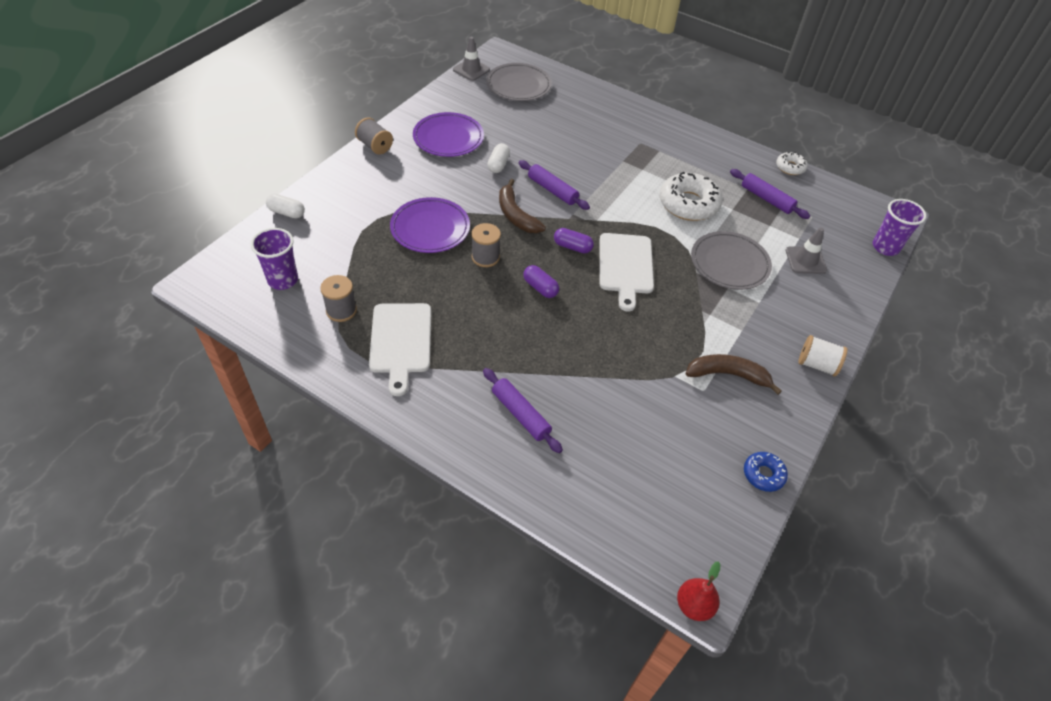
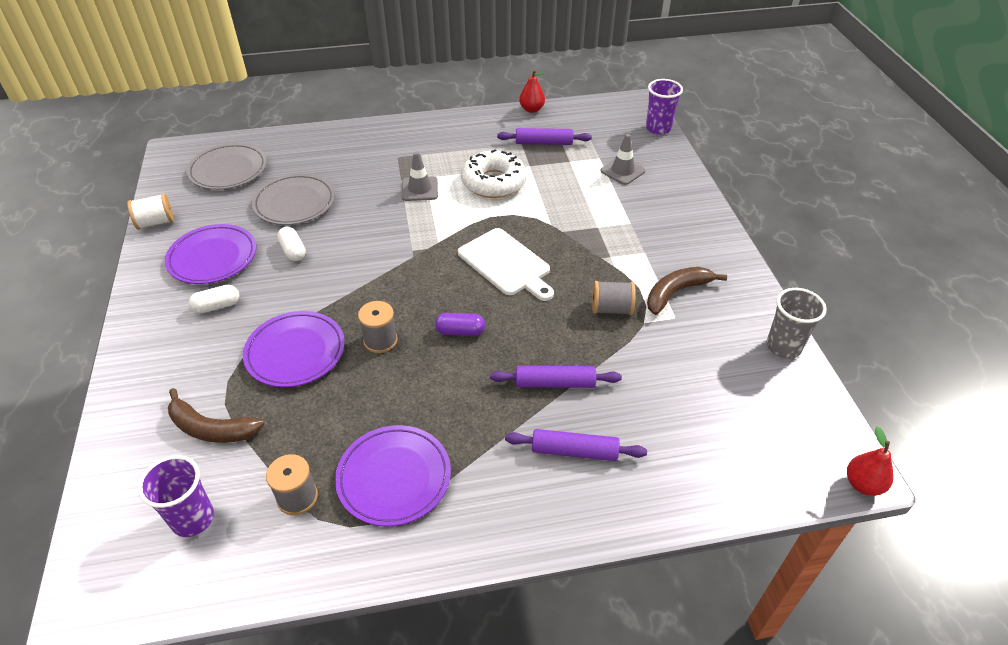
camera: 40 degrees left, 5 degrees down
white capsule [266,194,305,218] -> white capsule moved to [189,285,240,313]
grey spool [355,117,393,154] -> grey spool moved to [592,281,636,315]
white cutting board [369,303,431,396] -> purple plate [335,425,451,527]
grey traffic cone [453,37,490,81] -> grey traffic cone moved to [402,152,438,201]
brown banana [499,179,546,233] -> brown banana moved to [168,388,264,443]
purple rolling pin [518,160,590,210] -> purple rolling pin moved to [490,366,622,388]
purple capsule [554,228,594,254] -> none
grey plate [691,231,772,290] -> grey plate moved to [252,174,335,225]
blue donut [744,452,788,492] -> grey cup [766,288,827,359]
white donut [776,152,808,175] -> red pear [519,70,545,113]
white spool [799,335,847,377] -> white spool moved to [127,193,174,230]

